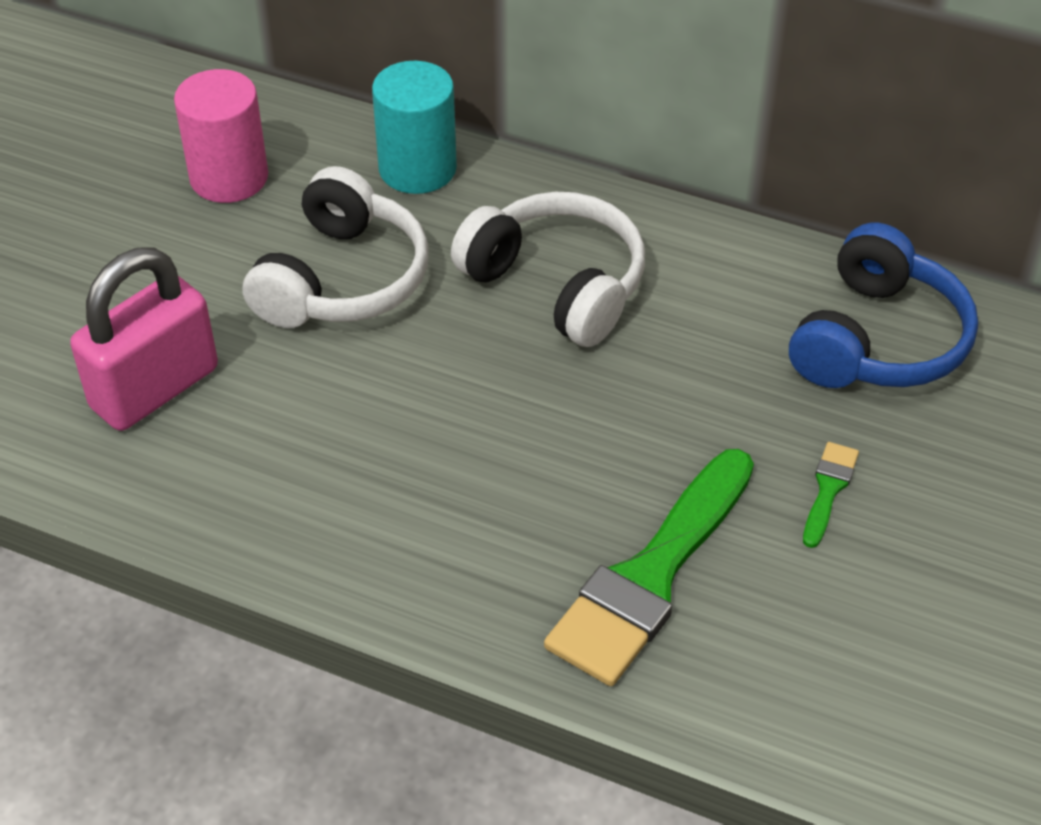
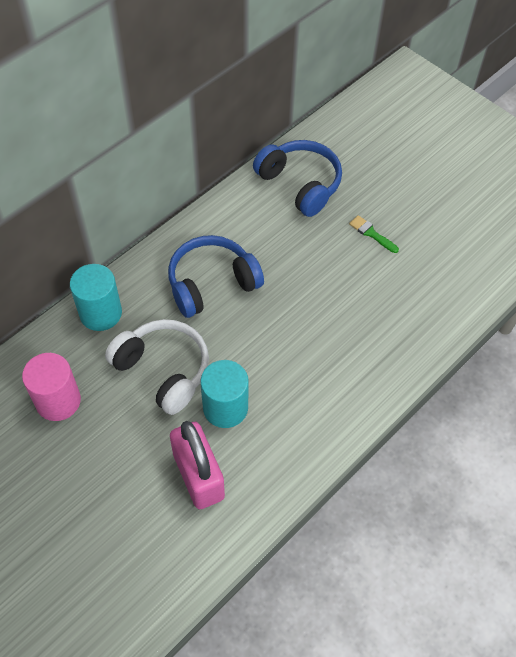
camera: 70 degrees left, 10 degrees up
white headphones [451,192,645,347] -> blue headphones [168,235,264,318]
green brush [544,449,754,686] -> none
none -> turquoise cylinder [201,360,249,428]

